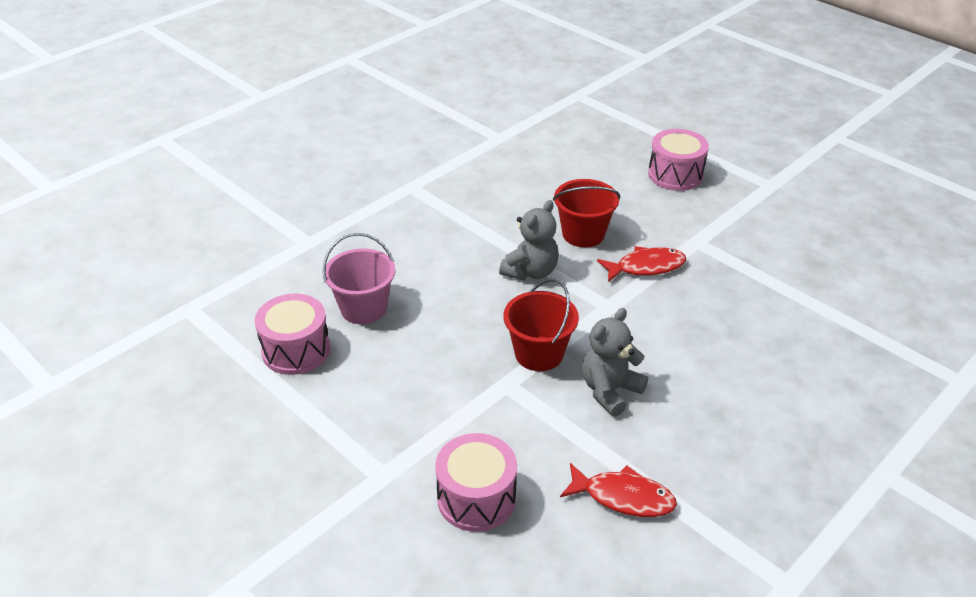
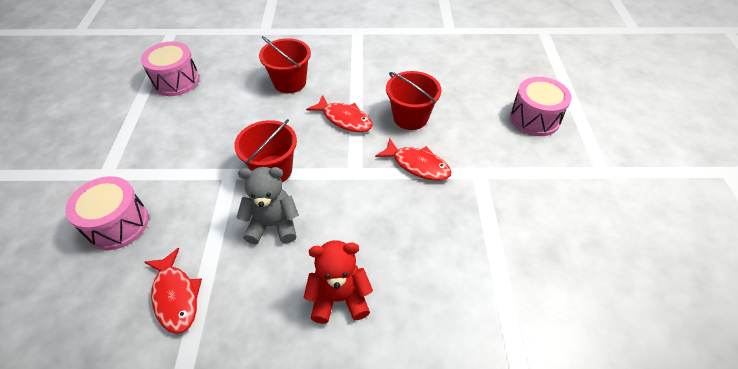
camera: 45 degrees right, 10 degrees up
pink bucket [323,233,395,324] -> none
grey teddy bear [499,200,559,280] -> red fish [306,95,373,132]
none -> red bucket [259,36,311,93]
none -> red teddy bear [304,240,373,324]

